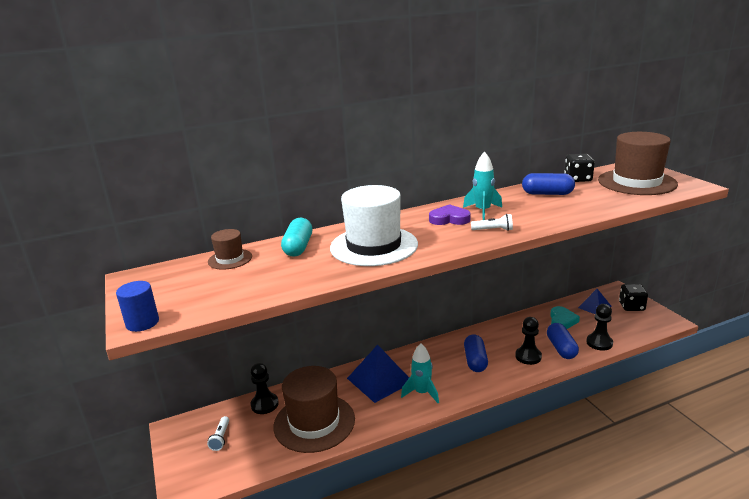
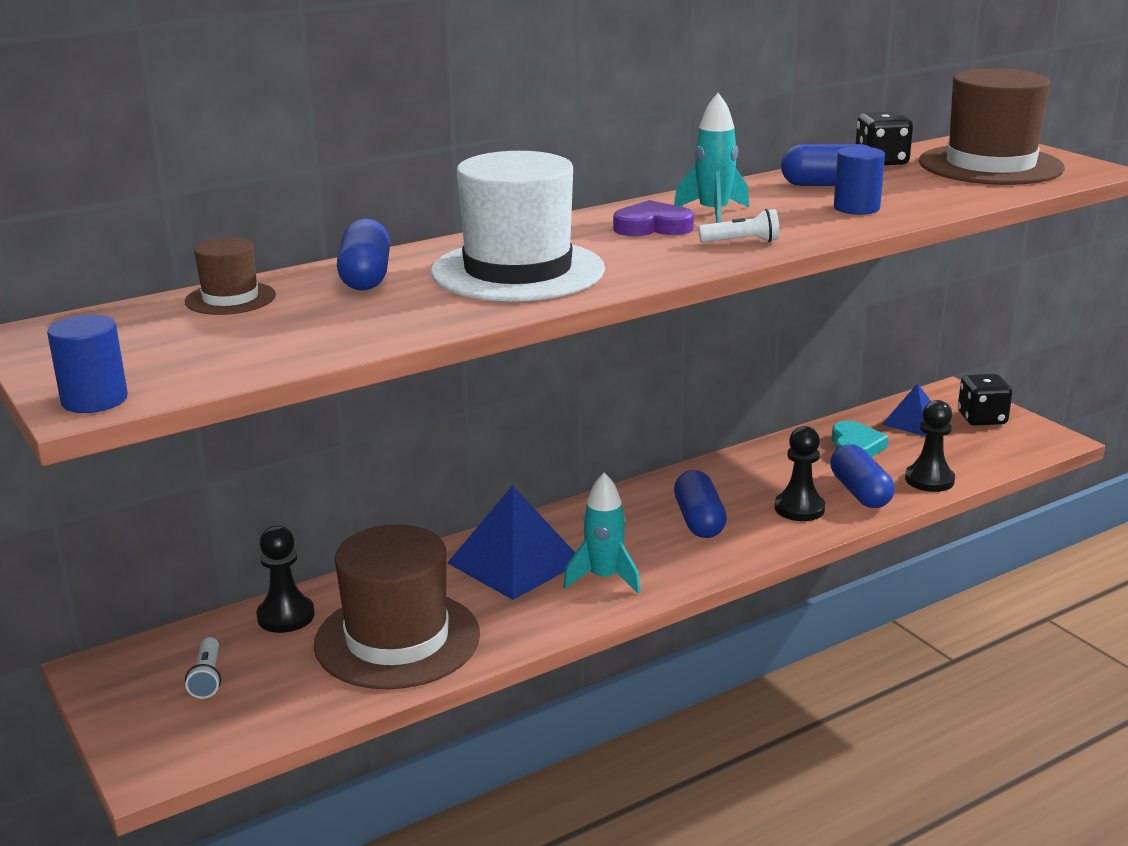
camera: 10 degrees left, 0 degrees up
turquoise capsule [281,218,312,257] -> blue capsule [337,218,390,291]
none -> blue cylinder [834,146,885,215]

